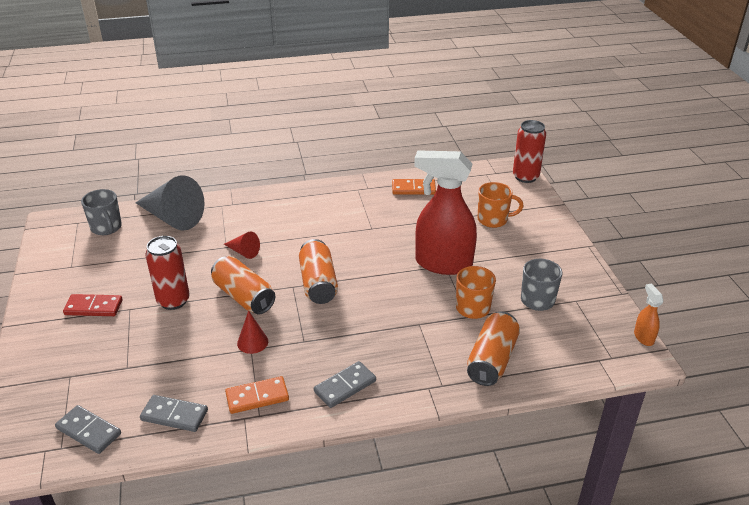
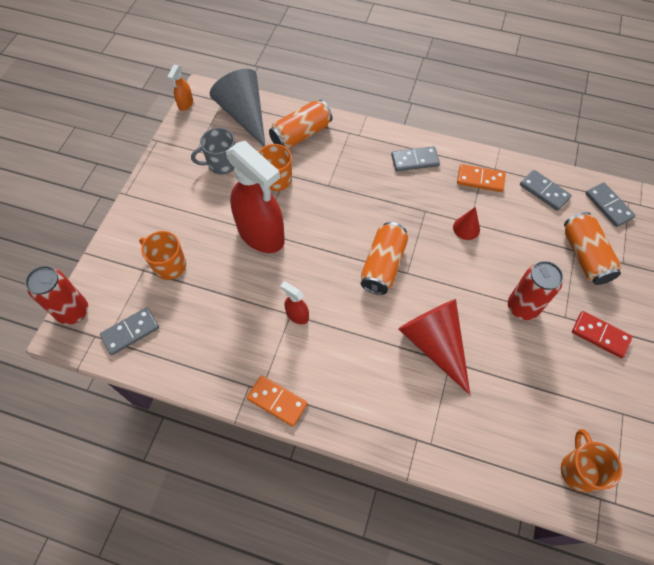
camera: 150 degrees left, 25 degrees up
grey mug [81,189,122,235] -> orange mug [561,429,622,492]
grey cone [135,175,205,231] -> grey cone moved to [210,69,265,146]
orange can [211,256,276,314] -> orange can moved to [564,212,622,285]
red cone [224,231,260,259] -> red cone [398,299,470,395], size x2.09
orange domino [392,179,436,195] -> orange domino moved to [247,375,307,427]
none -> grey domino [100,307,159,355]
none -> red spray bottle [280,281,309,324]

